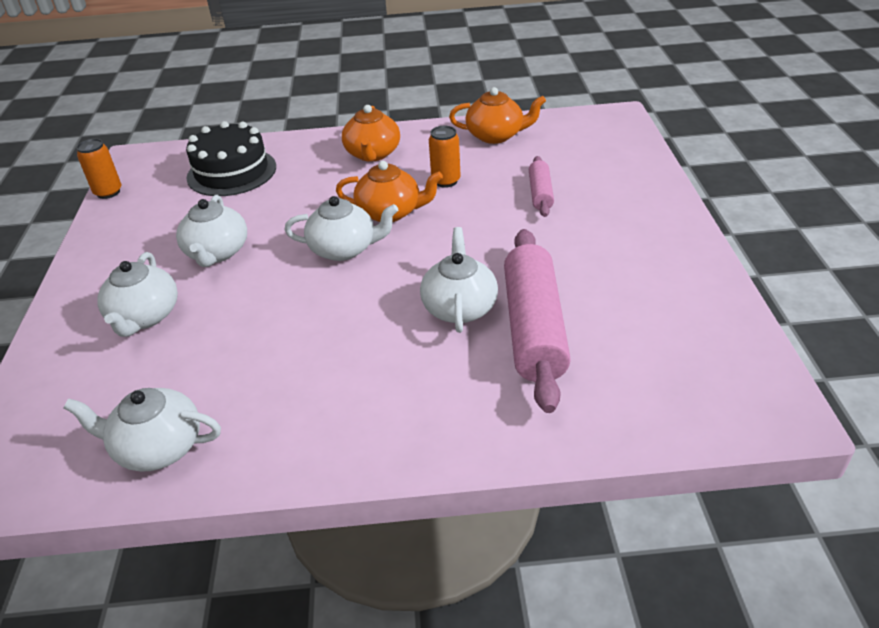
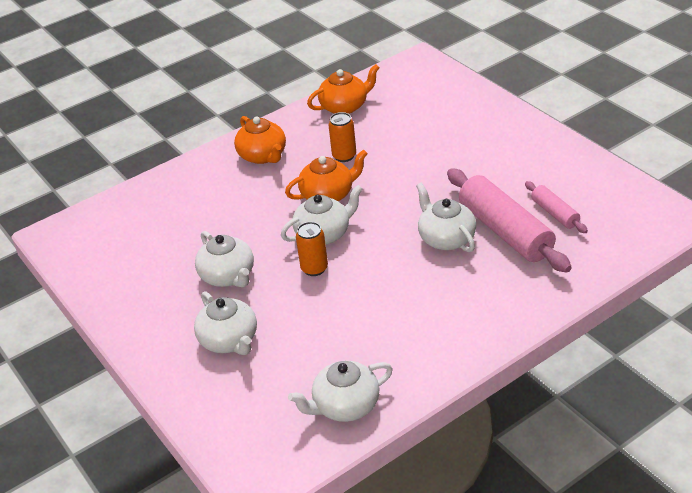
camera: 30 degrees left, 0 degrees up
orange can [76,139,122,199] -> orange can moved to [296,222,328,276]
black cake [186,121,276,196] -> none
pink rolling pin [529,156,554,217] -> pink rolling pin moved to [525,181,588,233]

